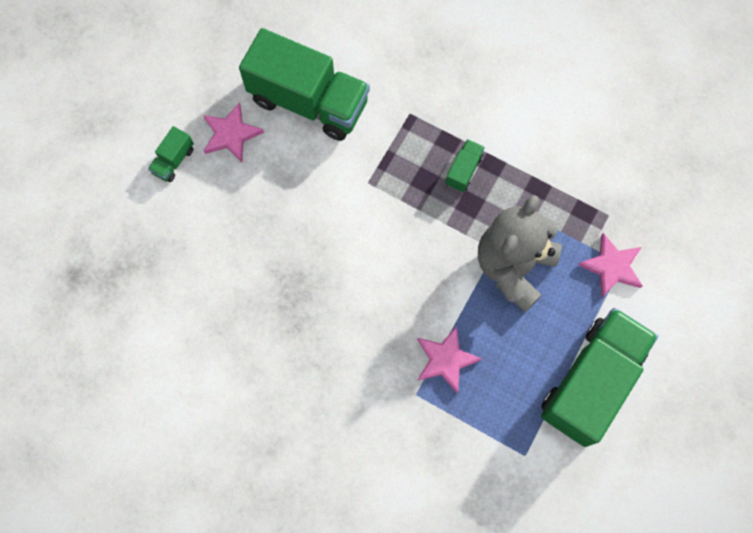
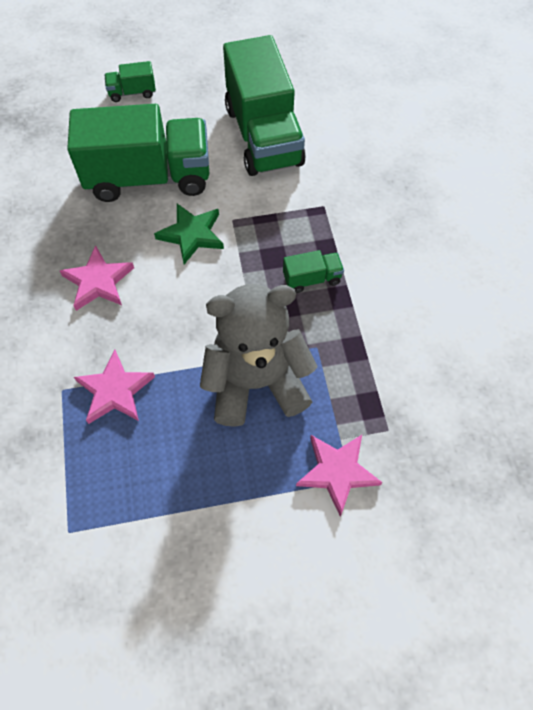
camera: 50 degrees right, 10 degrees down
pink star [203,102,264,162] -> pink star moved to [60,245,134,311]
green truck [541,308,658,447] -> green truck moved to [67,104,209,202]
none -> green star [154,203,224,264]

